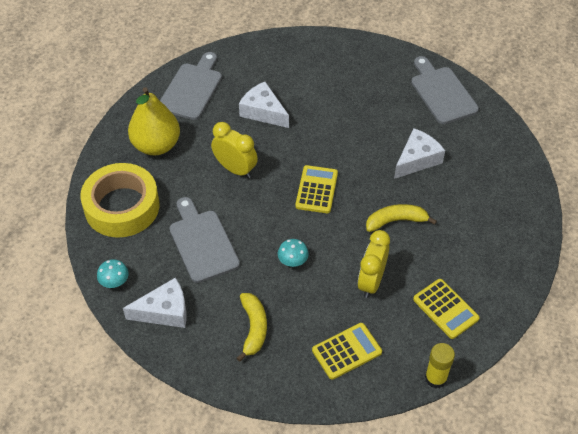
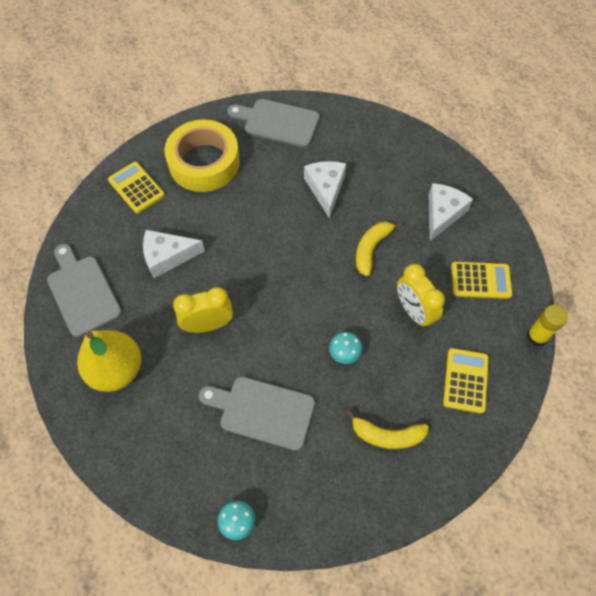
camera: 50 degrees left, 10 degrees up
yellow tape [80,163,159,238] -> yellow tape moved to [164,120,240,192]
white cheese [123,278,187,328] -> white cheese moved to [429,183,473,241]
yellow banana [237,293,267,362] -> yellow banana turned 150 degrees clockwise [346,410,429,449]
yellow calculator [295,165,338,213] -> yellow calculator moved to [108,162,165,213]

